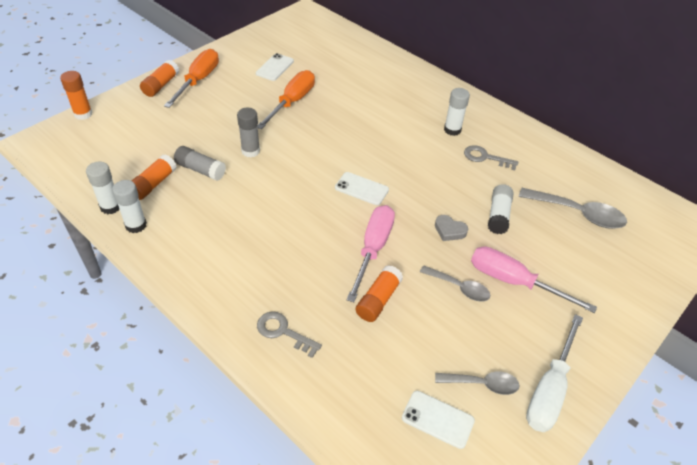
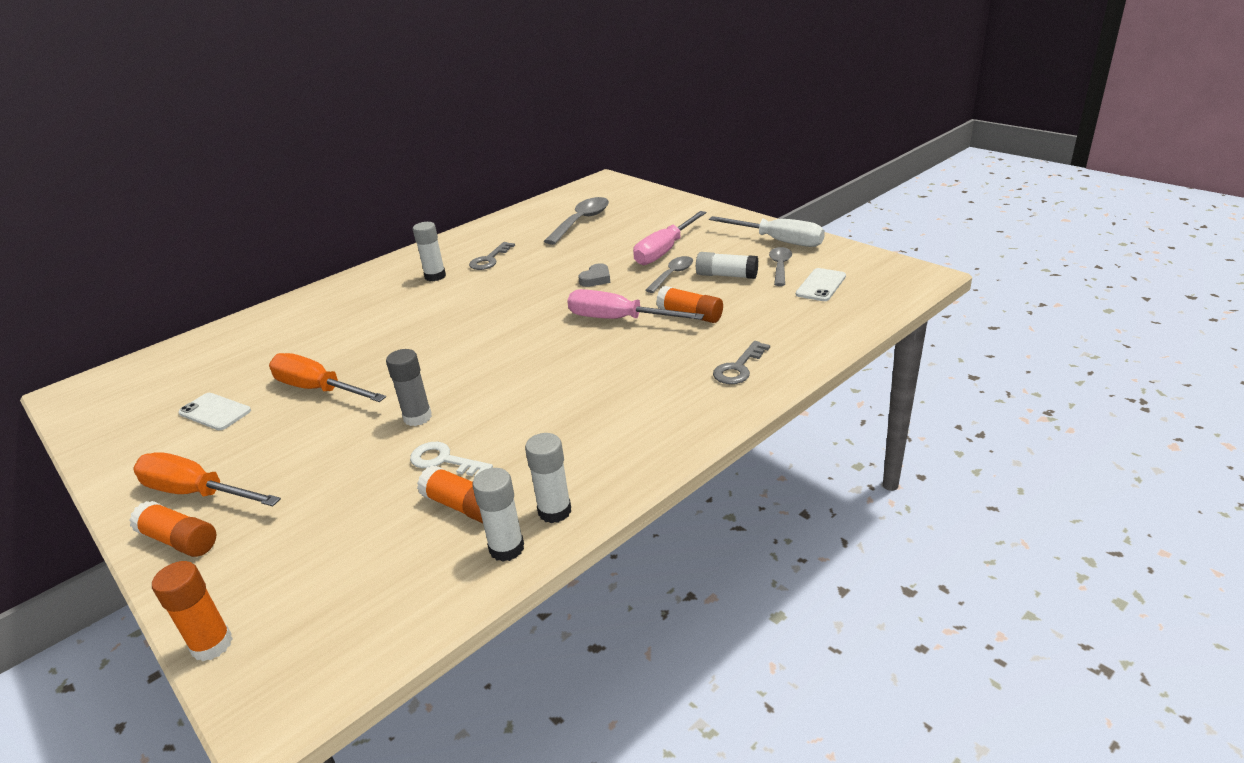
camera: 80 degrees left, 15 degrees down
grey glue stick [174,146,226,181] -> white key [410,442,493,478]
white phone [335,172,389,205] -> none
white glue stick [488,184,514,234] -> white glue stick moved to [696,252,758,279]

